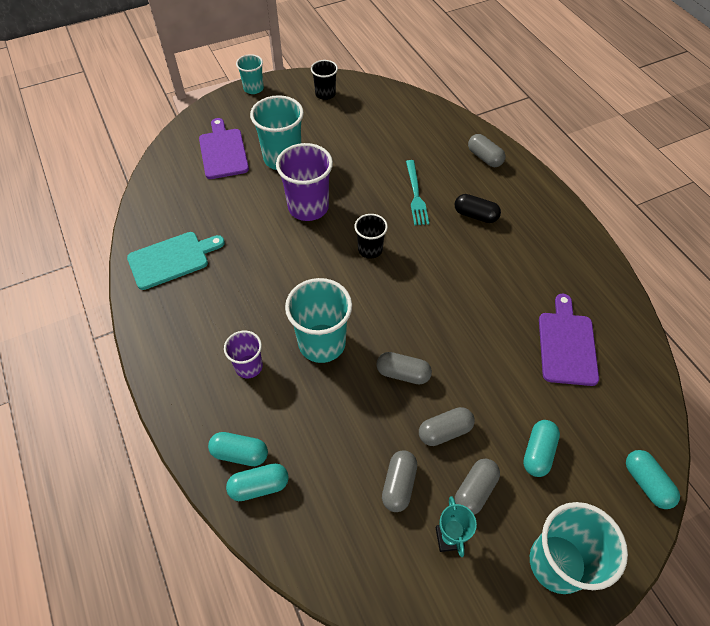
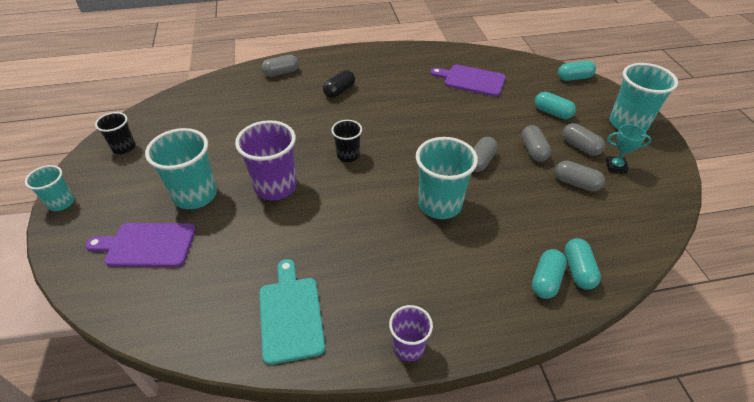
camera: 75 degrees left, 10 degrees down
purple cup [224,331,263,378] -> purple cup moved to [389,305,433,361]
turquoise fork [406,160,429,225] -> none

